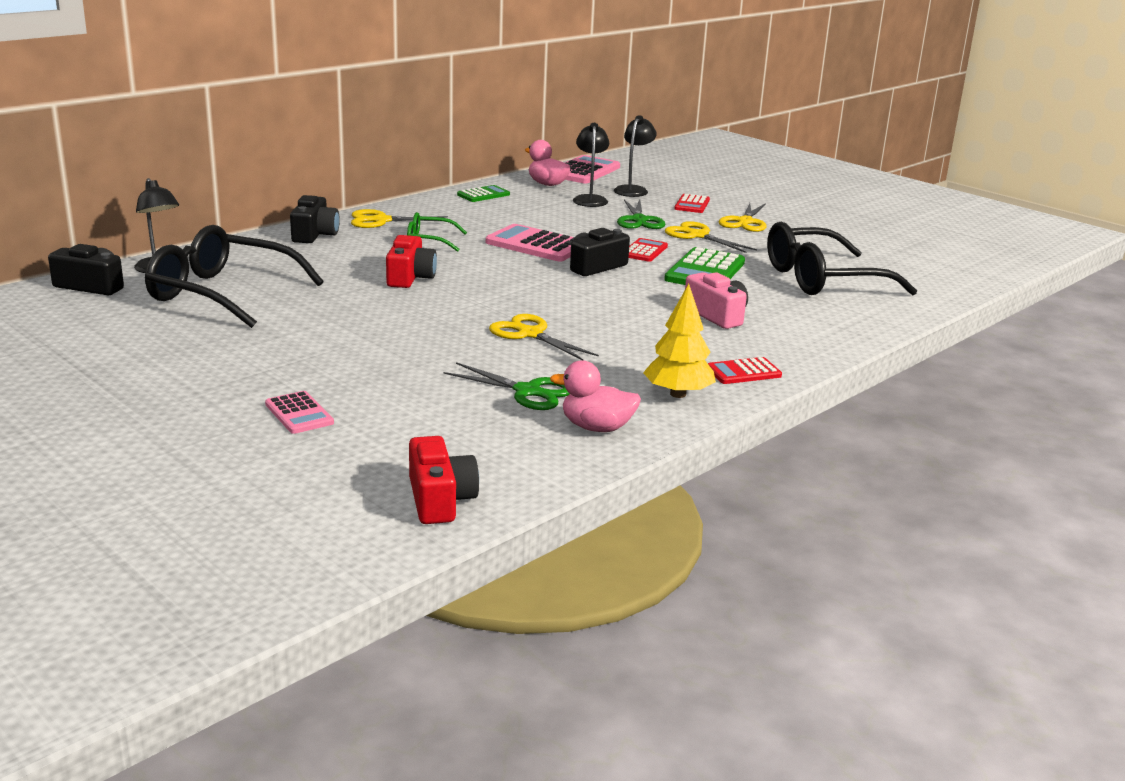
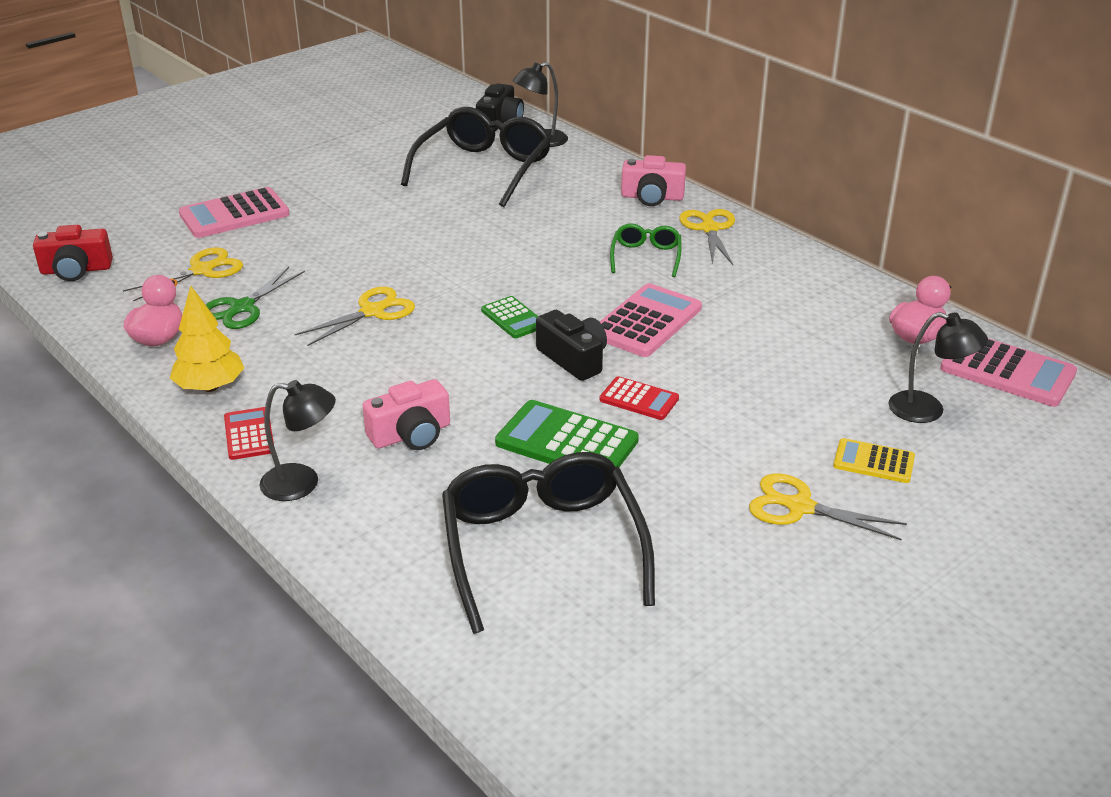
camera: 95 degrees right, 10 degrees up
pink calculator [265,391,334,434] -> pink calculator [179,187,290,238], size x1.72
black camera [290,195,340,243] -> pink camera [621,155,686,206]
red camera [386,235,437,288] -> none
green calculator [457,185,510,202] -> green calculator moved to [481,296,538,338]
black lamp [573,123,609,207] -> black lamp moved to [259,380,336,501]
green scissors [617,199,665,229] -> none
yellow scissors [665,221,757,253] -> yellow scissors moved to [123,247,243,301]
red calculator [674,194,710,213] -> yellow calculator [833,438,915,483]

